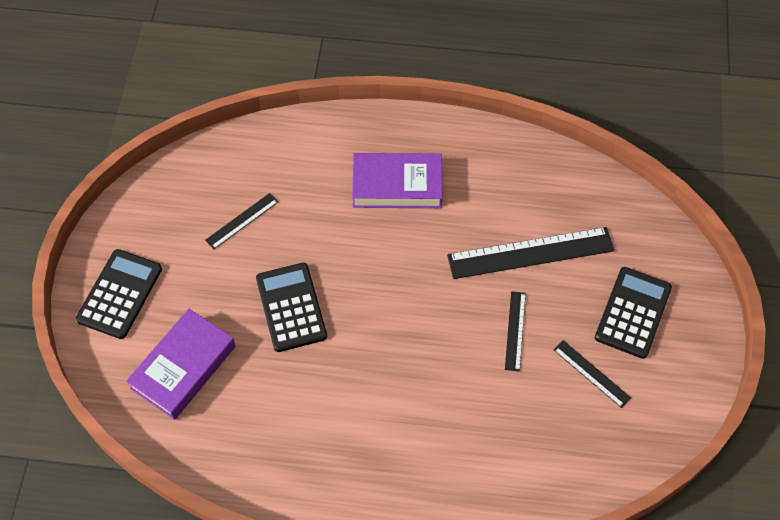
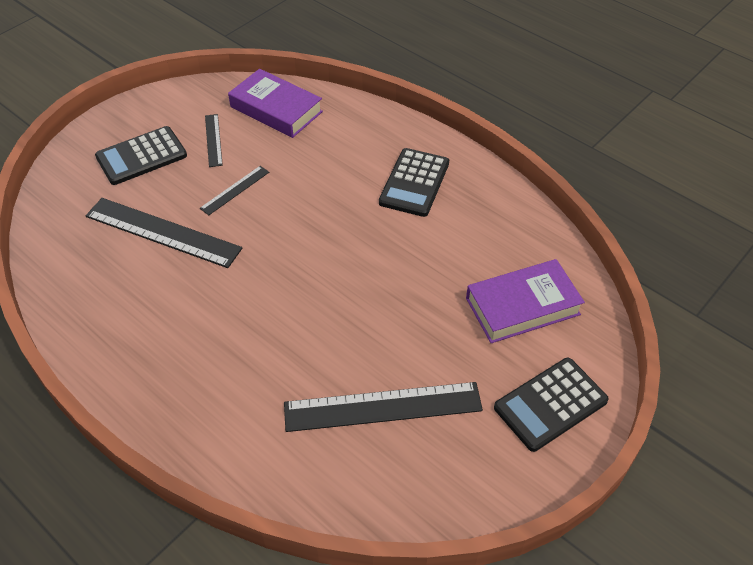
camera: 145 degrees left, 10 degrees down
black ruler [205,193,278,249] -> black ruler [284,382,483,432], size x1.97
black calculator [256,263,327,352] -> black calculator moved to [379,148,449,217]
purple book [352,153,443,208] -> purple book moved to [228,69,323,138]

